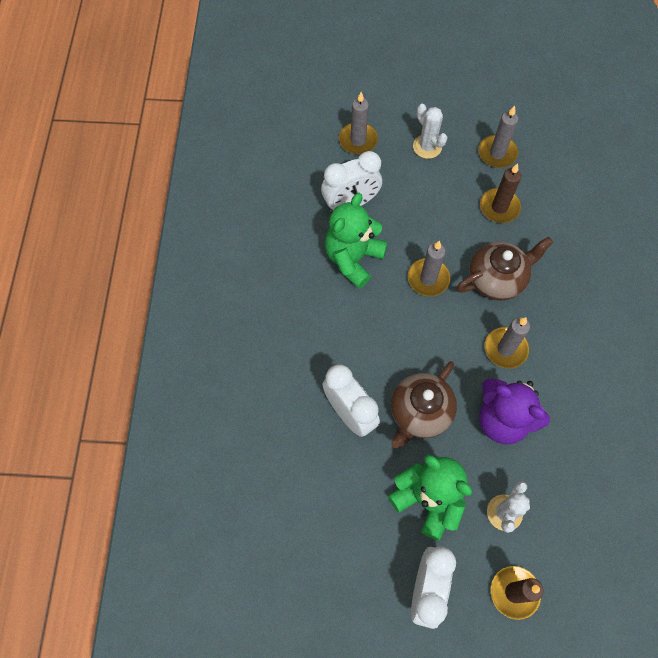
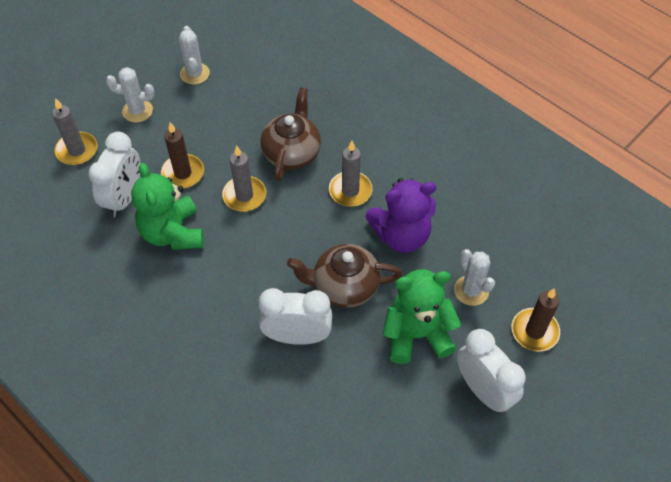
camera: 50 degrees left, 10 degrees down
brown teapot [391,361,457,448] -> brown teapot turned 105 degrees clockwise [287,244,403,308]
grey candle [478,105,518,168] -> white cactus [179,26,210,85]
brown candle [480,163,521,223] -> brown candle moved to [161,122,204,189]

